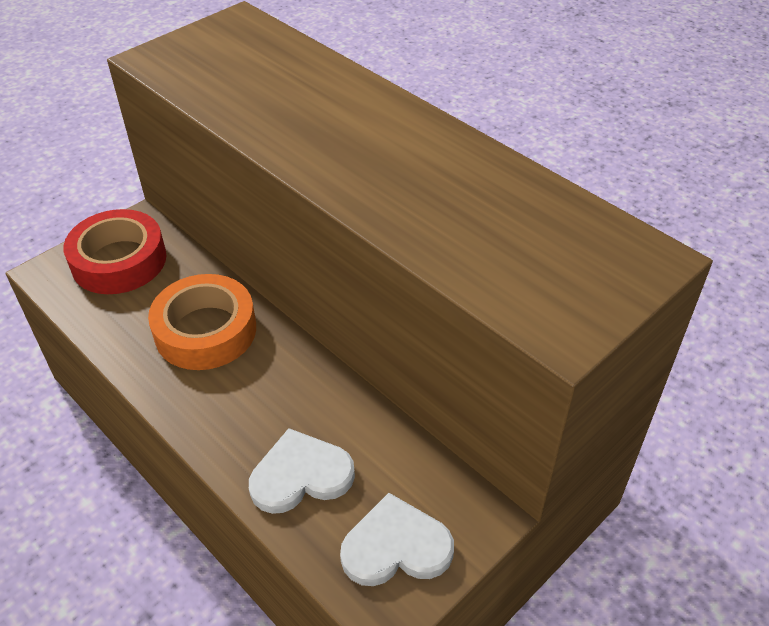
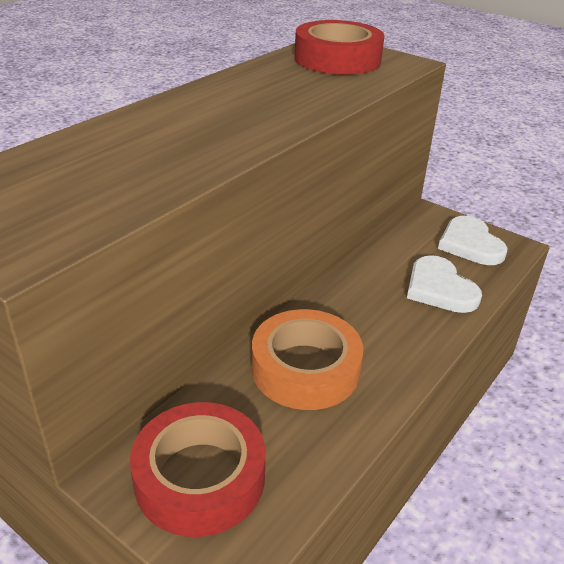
camera: 100 degrees left, 10 degrees down
none -> red tape [294,20,384,75]

